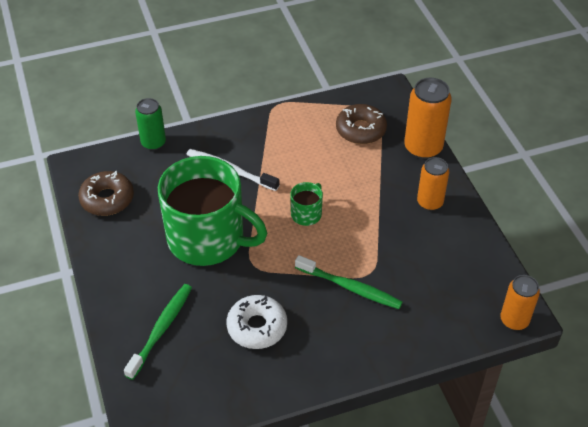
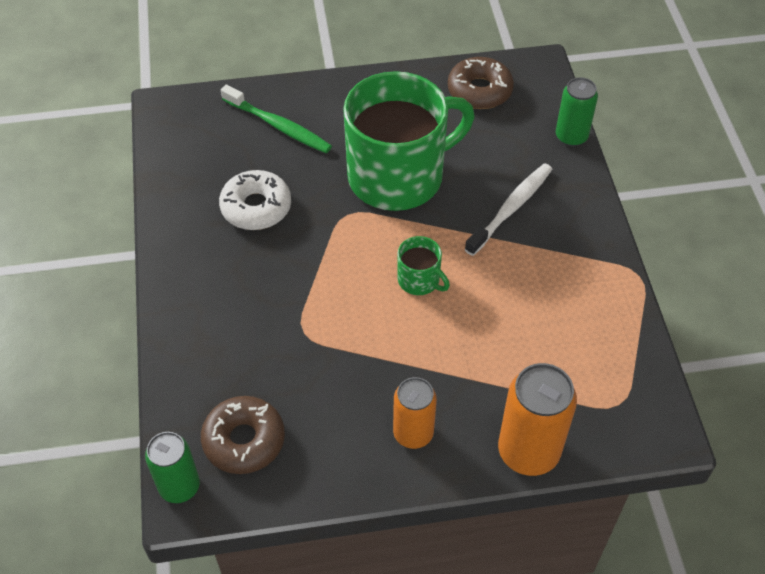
camera: 100 degrees right, 5 degrees up
green mug [158,156,267,266] -> green mug turned 150 degrees counterclockwise [343,71,475,211]
green toothbrush [295,255,403,309] -> none
brown donut [336,104,387,144] -> brown donut moved to [201,396,285,474]
orange can [500,275,540,330] -> green can [145,432,200,503]

